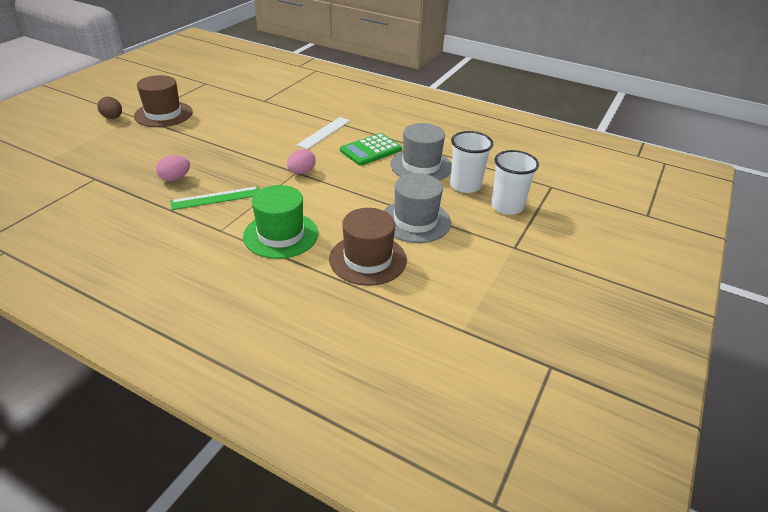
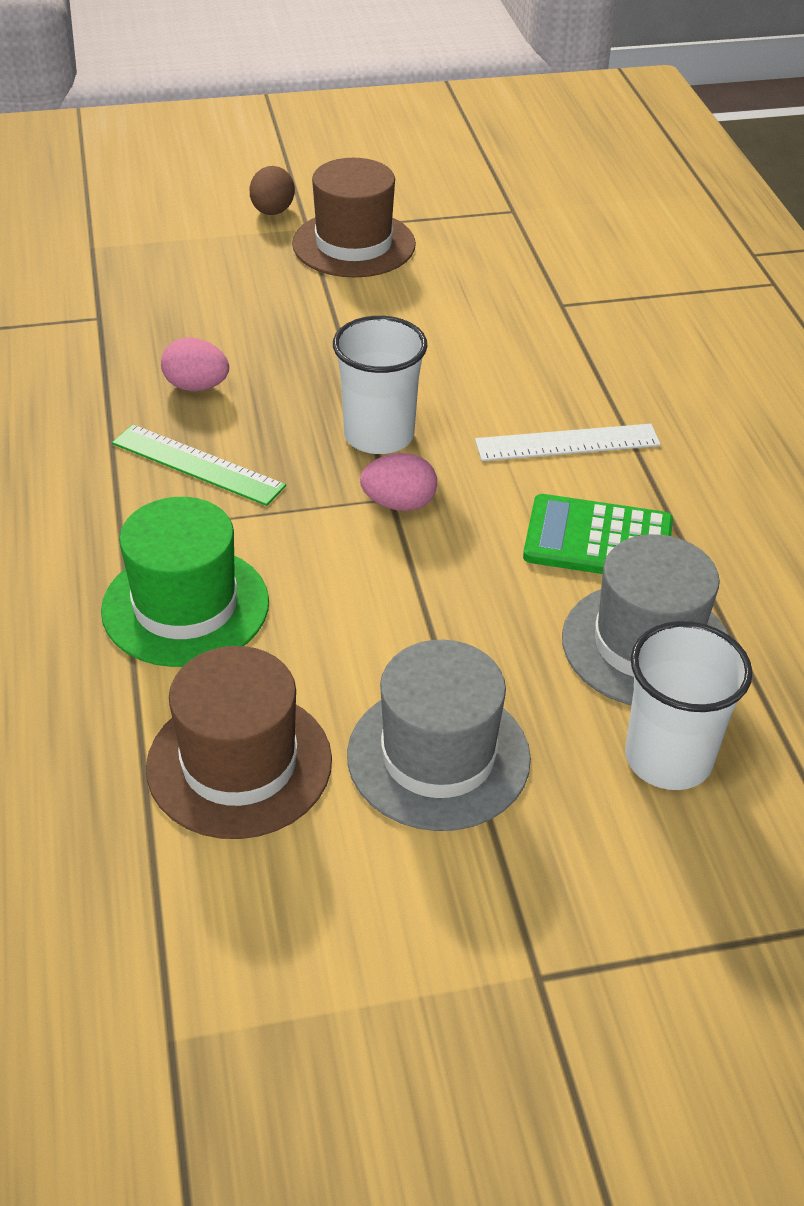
camera: 50 degrees right, 5 degrees up
white cup [491,150,539,215] -> white cup moved to [333,316,428,454]

